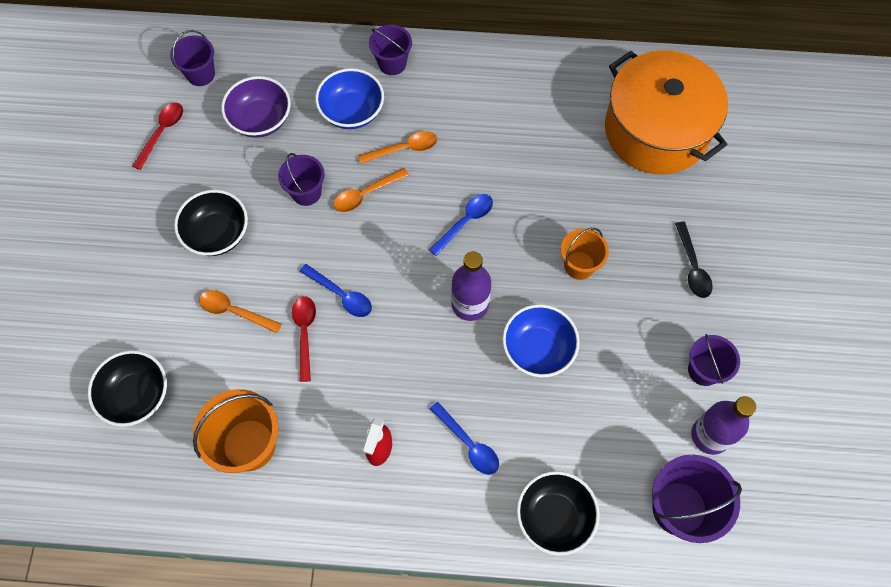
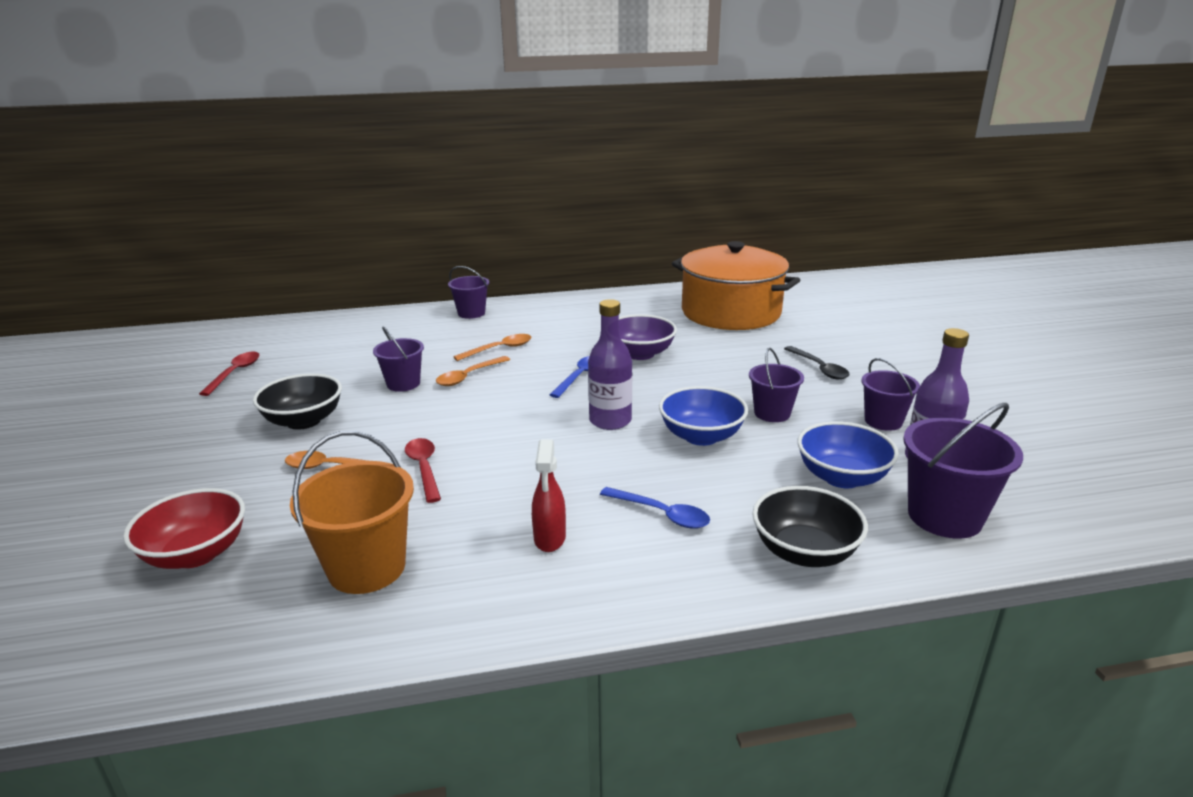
camera: 15 degrees left, 40 degrees down
black bowl [88,350,167,427] -> red bowl [123,488,245,569]
purple bucket [170,30,215,86] -> purple bucket moved to [749,348,804,422]
purple bowl [221,76,291,138] -> purple bowl moved to [619,314,677,360]
blue spoon [299,264,372,317] -> none
blue bowl [315,68,384,129] -> blue bowl moved to [797,421,899,488]
orange bucket [561,228,609,280] -> none

